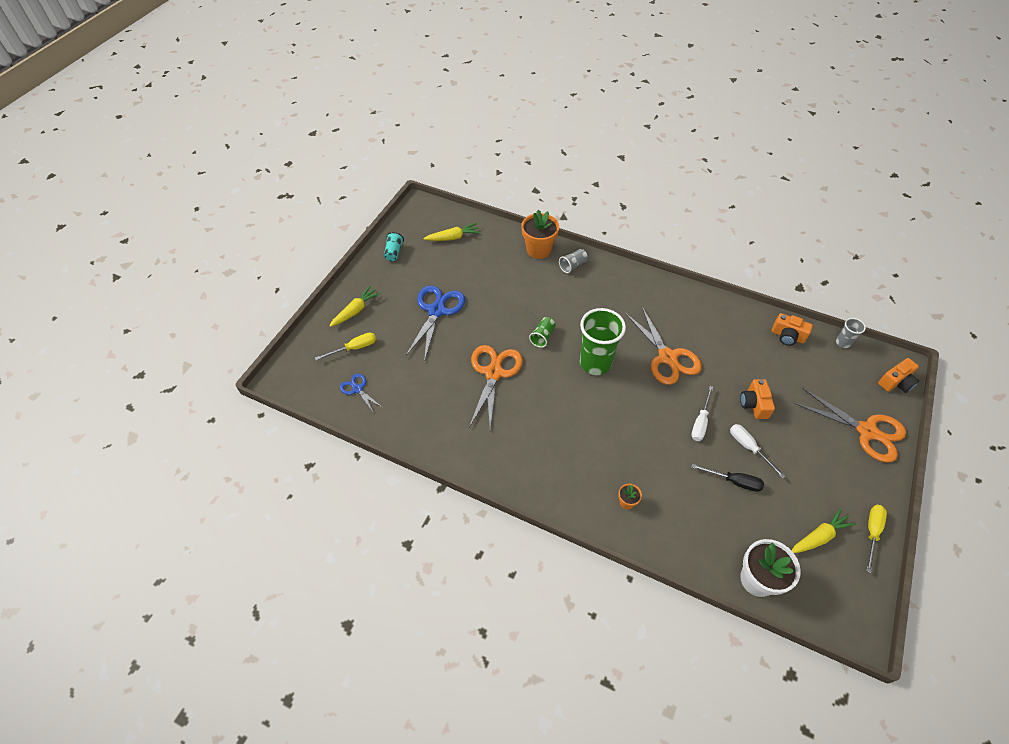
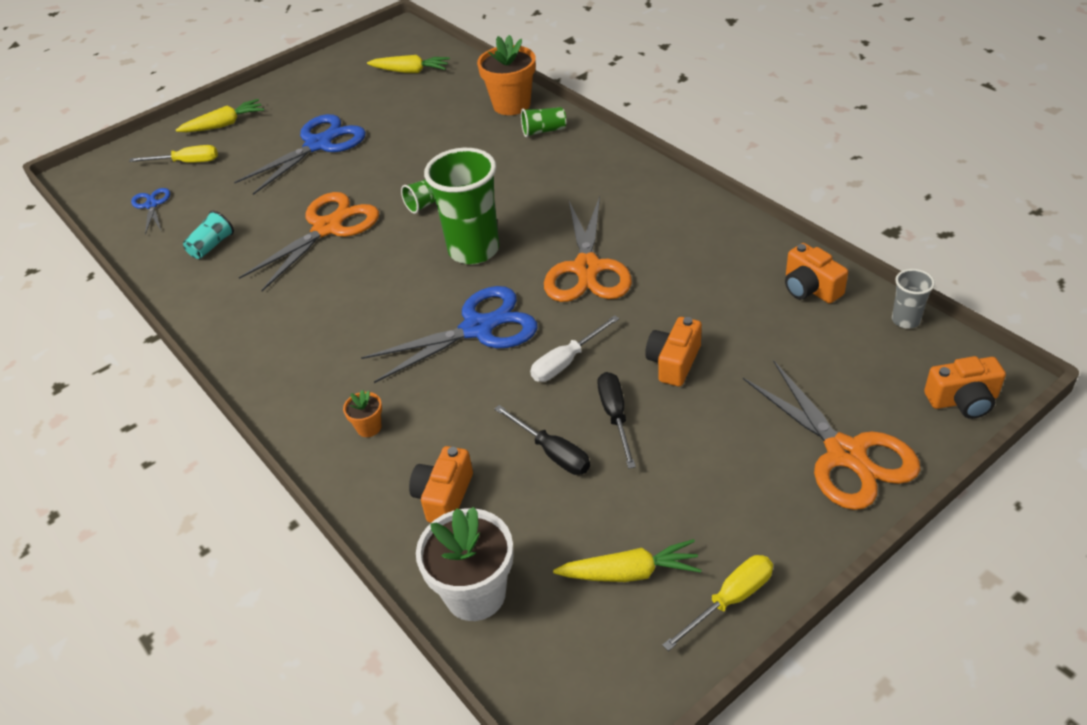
camera: 30 degrees right, 10 degrees down
turquoise cup [384,232,404,261] -> turquoise cup moved to [183,211,234,259]
grey cup [559,249,588,273] -> green cup [521,107,566,137]
white screwdriver [730,424,786,479] -> black screwdriver [597,372,636,469]
none -> blue scissors [361,286,537,383]
none -> orange camera [409,446,473,523]

